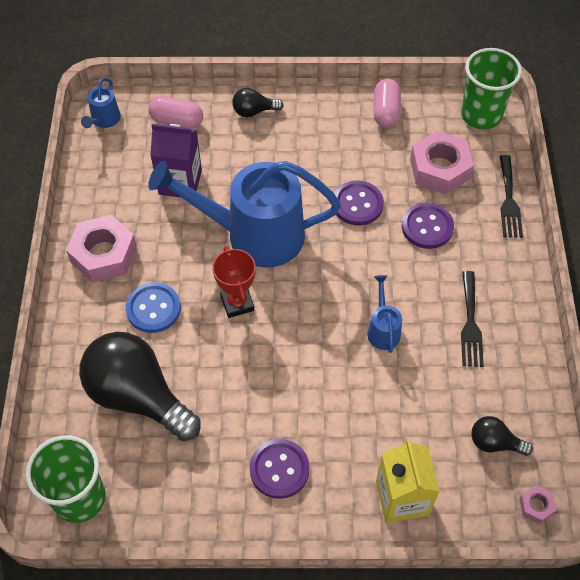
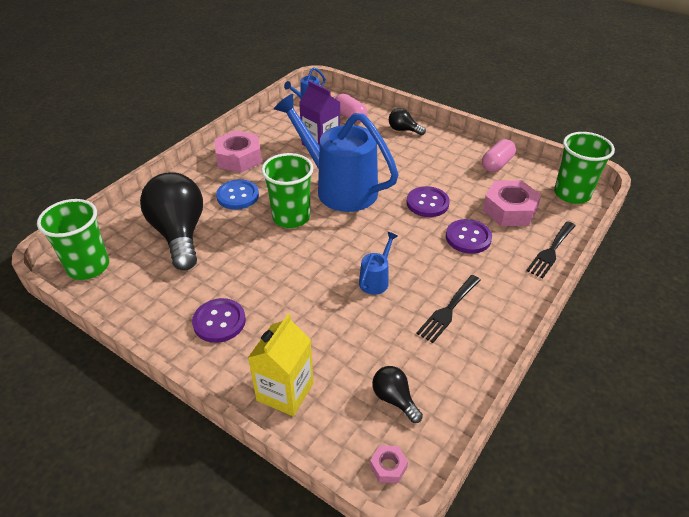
camera: 35 degrees right, 15 degrees down
red trophy [212,246,256,318] -> green cup [261,153,313,228]

